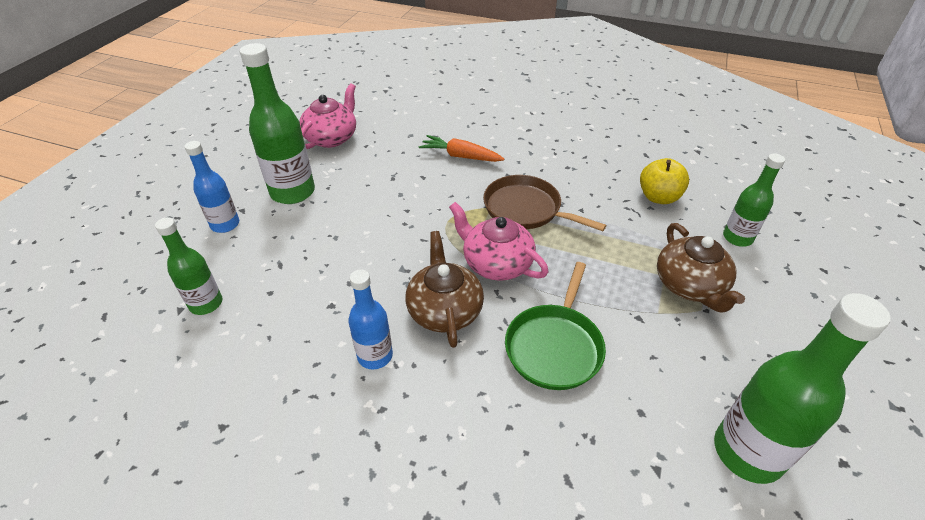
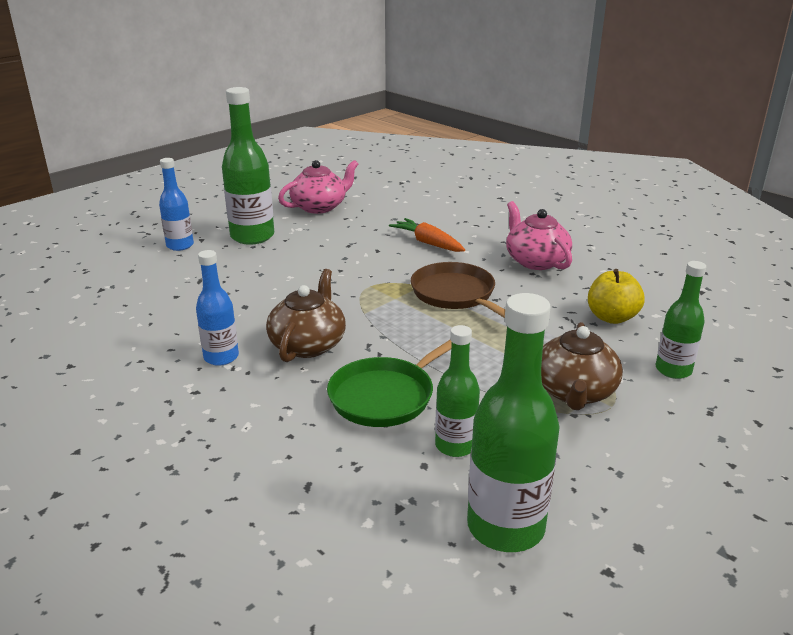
camera: 25 degrees right, 15 degrees down
green bottle [155,217,222,315] -> green bottle moved to [435,325,480,457]
pink teapot [449,202,549,281] -> pink teapot moved to [506,201,572,270]

